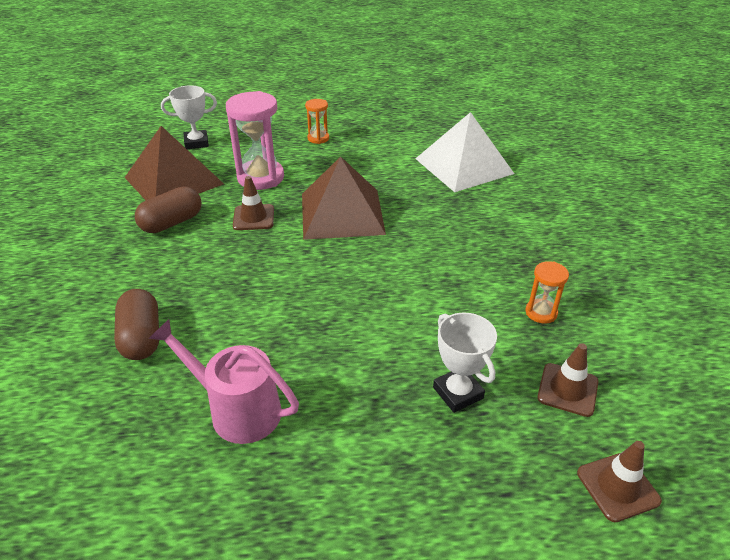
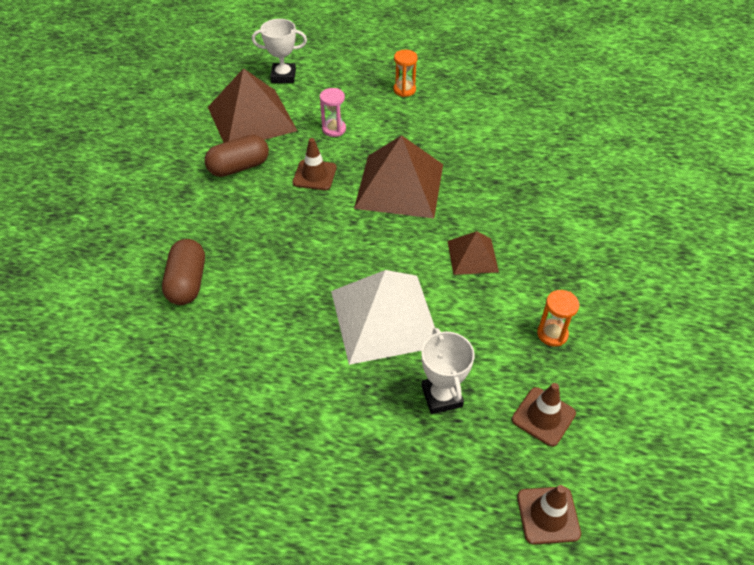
camera: 15 degrees right, 10 degrees up
pink watering can [149,319,299,444] -> none
pink hourglass [226,91,284,190] -> pink hourglass [320,88,346,137], size x0.51
white pyramid [415,112,514,192] -> white pyramid moved to [331,270,435,365]
none -> brown pyramid [448,231,499,275]

